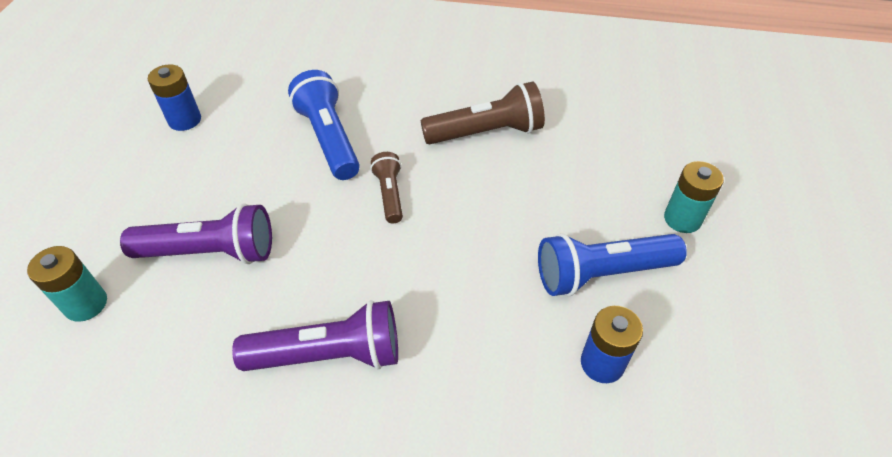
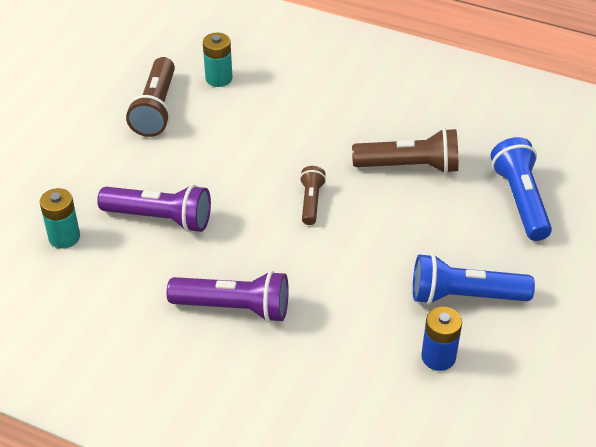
camera: 15 degrees right, 5 degrees down
blue battery [148,64,201,131] -> brown flashlight [126,57,175,137]
blue flashlight [288,70,360,180] -> blue flashlight moved to [490,137,552,241]
turquoise battery [664,161,724,233] -> turquoise battery moved to [203,33,233,87]

